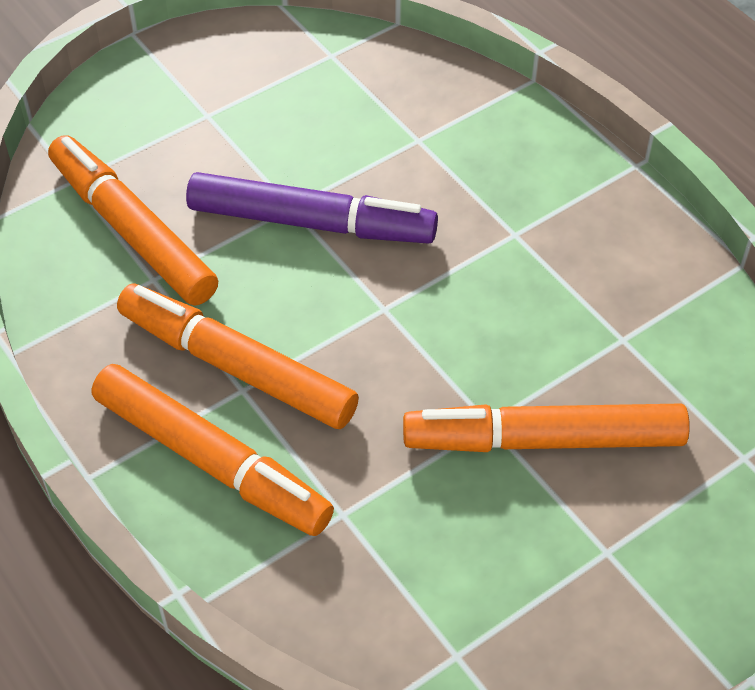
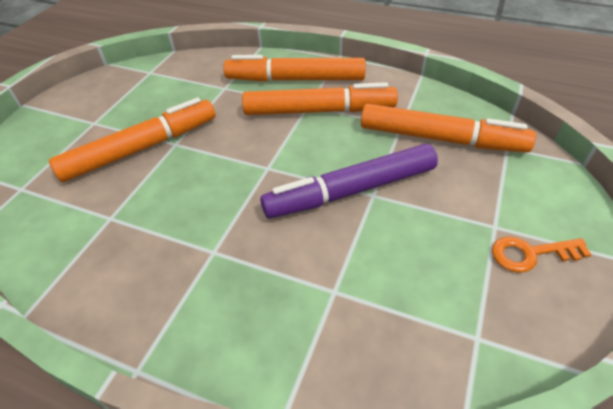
camera: 150 degrees right, 5 degrees down
none -> orange key [492,236,592,273]

